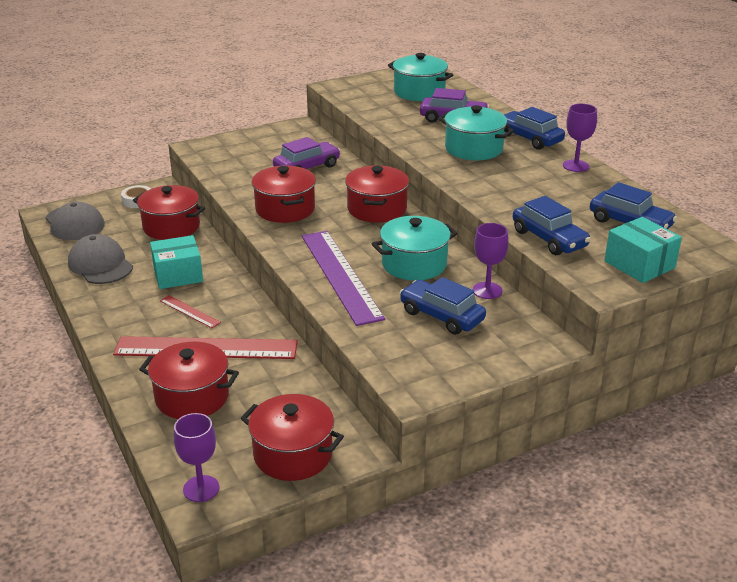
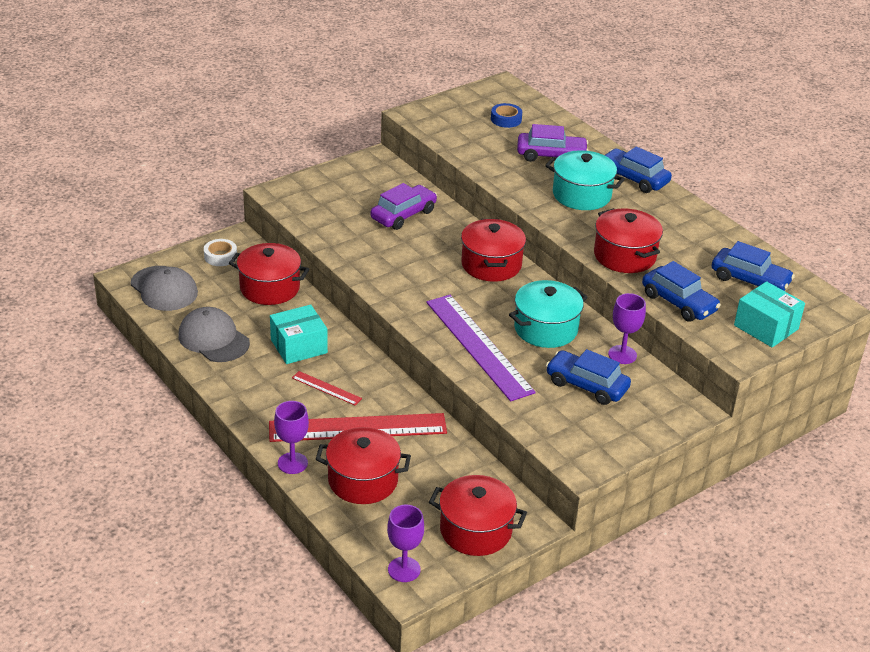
camera: 10 degrees left, 5 degrees up
red pot [252,166,316,223] -> red pot moved to [594,208,663,273]
turquoise pot [388,53,453,101] -> blue tape [491,103,522,128]
purple goblet [563,104,597,172] -> purple goblet moved to [274,401,309,474]

